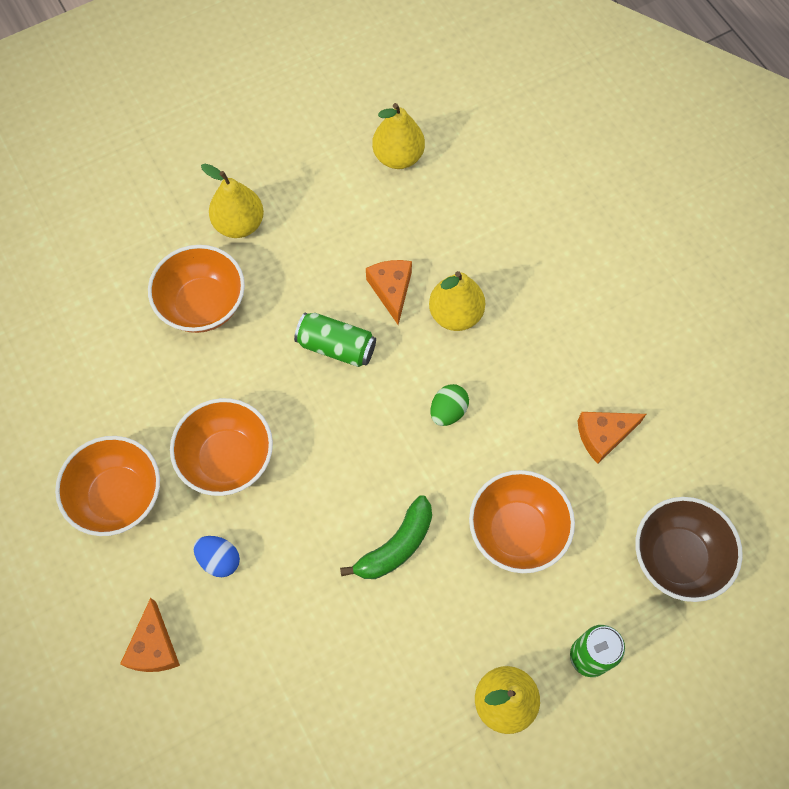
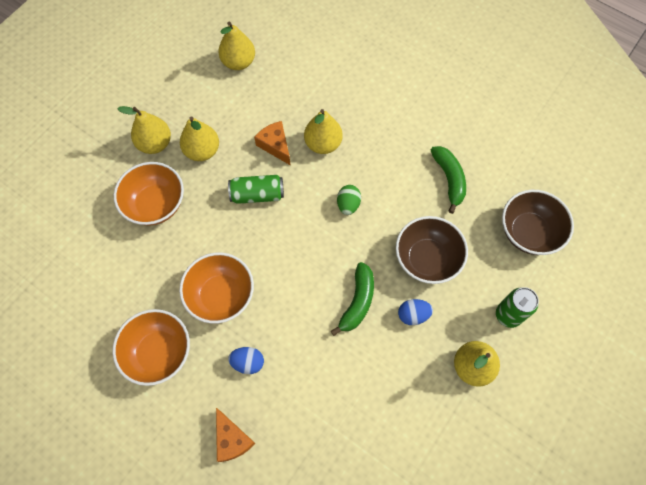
camera: 25 degrees left, 0 degrees up
orange bowl [469,470,575,573] -> brown bowl [396,216,468,284]
orange cheese [577,412,646,464] -> green banana [430,146,466,214]
none -> yellow pear [180,116,219,161]
none -> blue egg [398,299,433,325]

